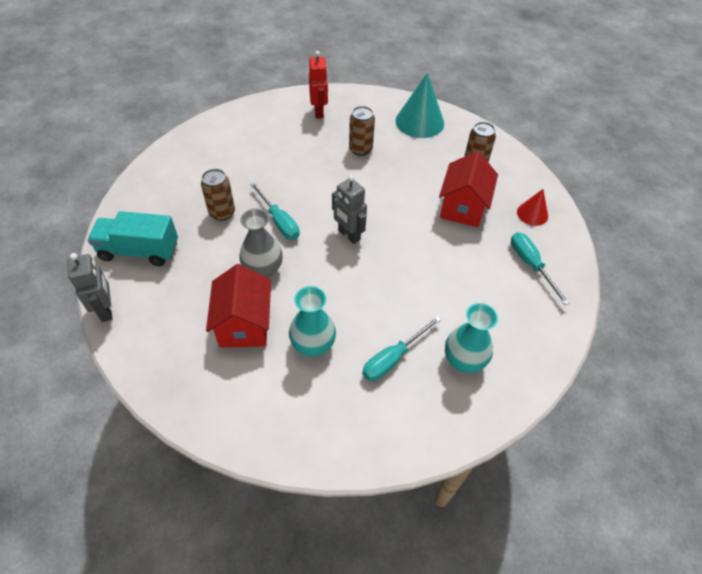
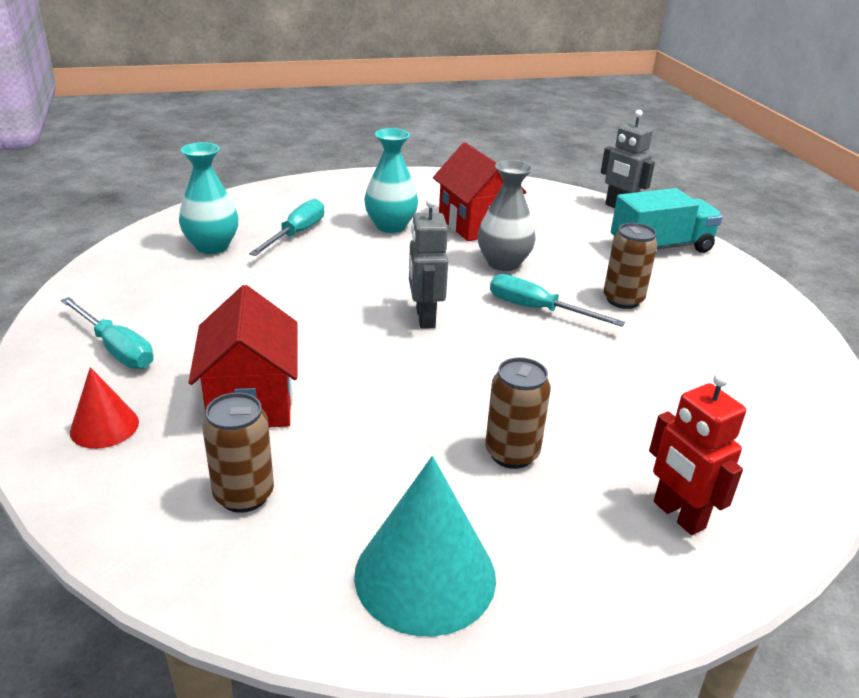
camera: 155 degrees right, 20 degrees down
grey robot [332,175,367,244] -> grey robot turned 120 degrees counterclockwise [409,198,448,329]

